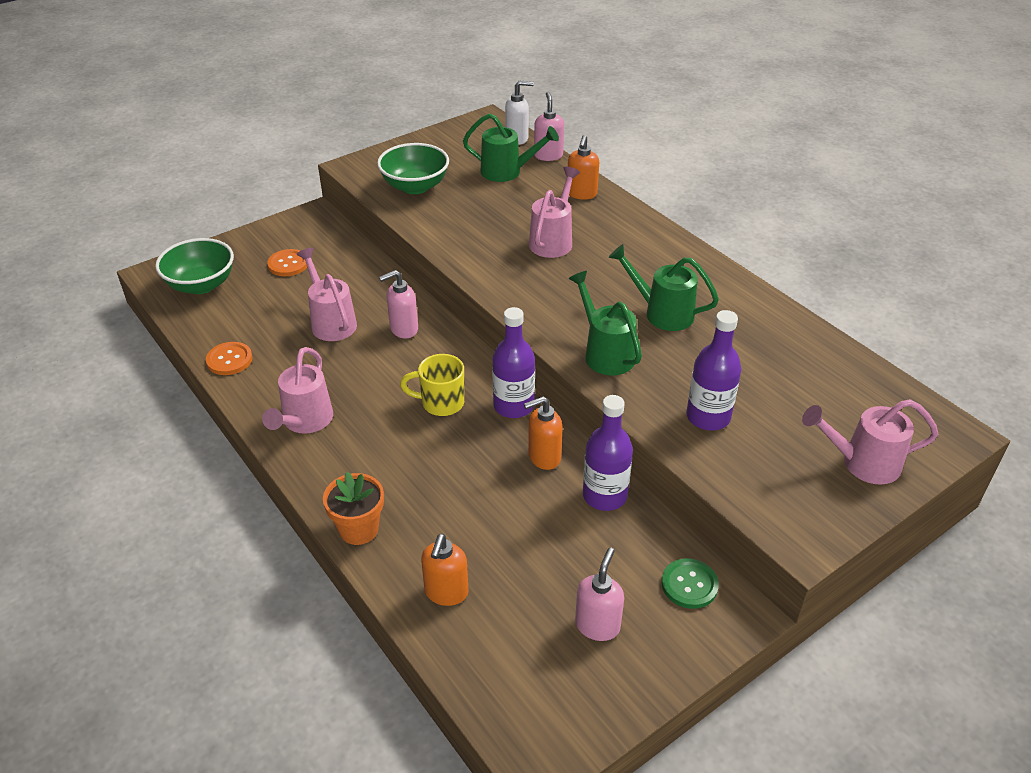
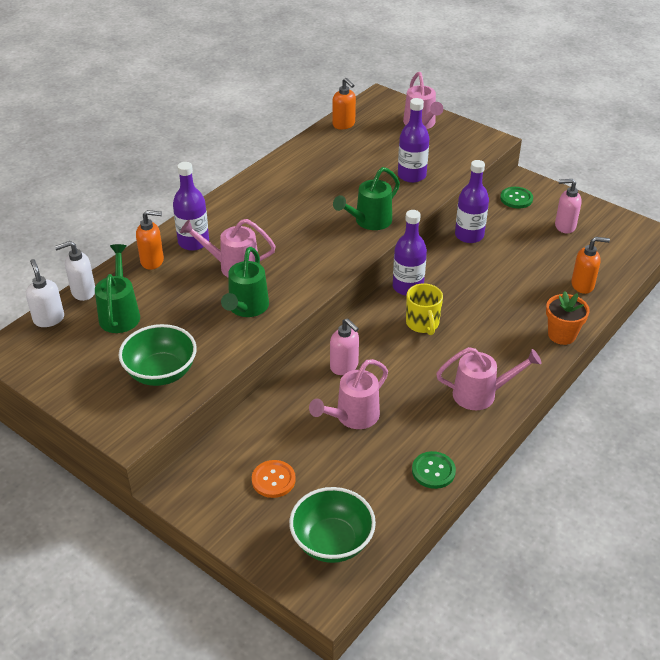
camera: 105 degrees left, 0 degrees up
orange button [206,342,252,375] -> green button [412,451,456,489]
orange soap dispenser [524,396,563,470] -> orange soap dispenser moved to [332,78,356,129]
pink soap dispenser [534,92,564,161] -> white soap dispenser [55,241,95,301]
green watering can [609,244,719,331] -> green watering can moved to [221,247,269,317]
none -> purple bottle [173,162,209,251]

